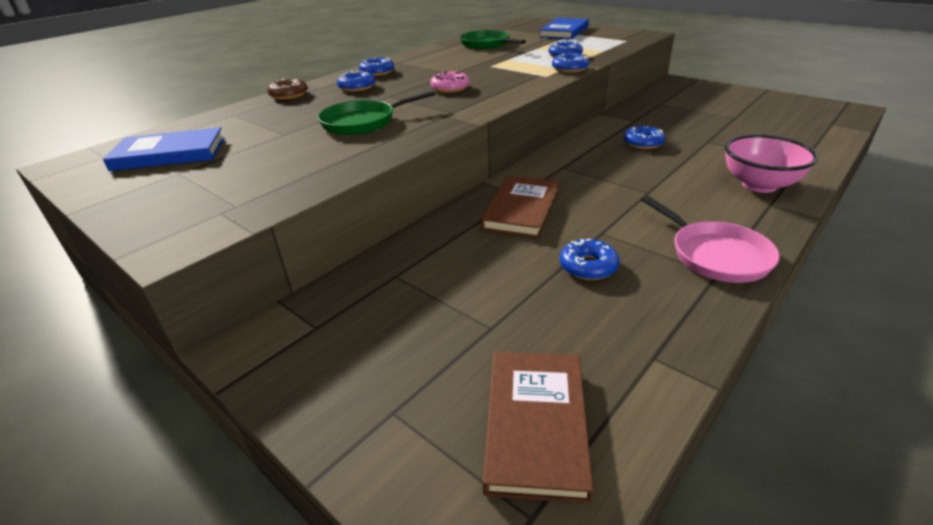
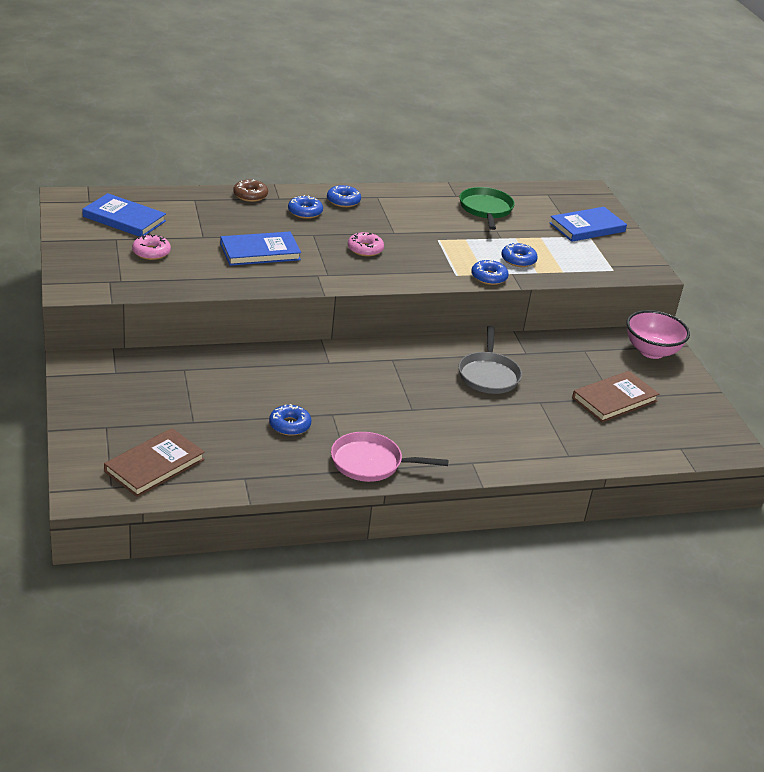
camera: 30 degrees right, 0 degrees up
green pan [318,90,436,135] -> blue book [220,232,301,266]
brown book [481,176,559,238] -> brown book moved to [572,371,659,422]
blue donut [624,126,665,149] -> grey pan [458,326,522,394]
pink pan [641,195,780,283] -> pink pan turned 90 degrees clockwise [331,432,449,482]
pink bowl [725,134,818,193] -> pink bowl moved to [627,310,690,359]
none -> pink donut [132,234,171,260]

